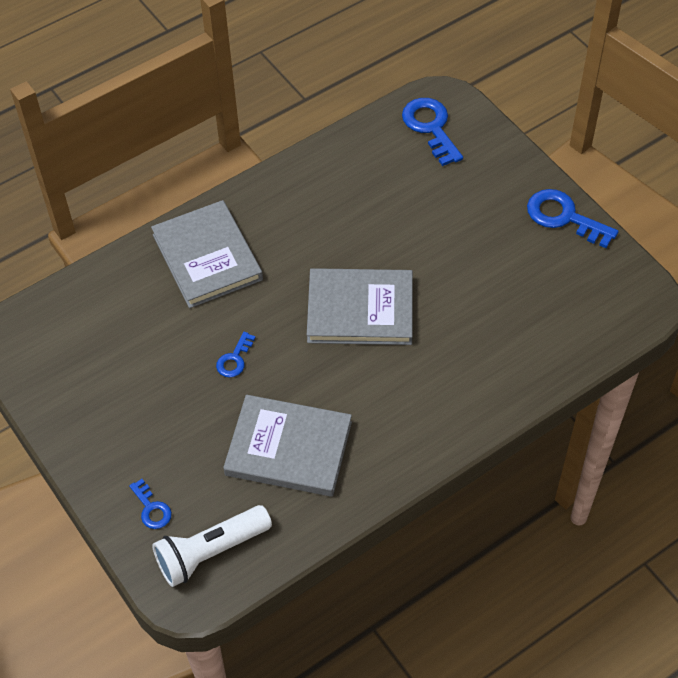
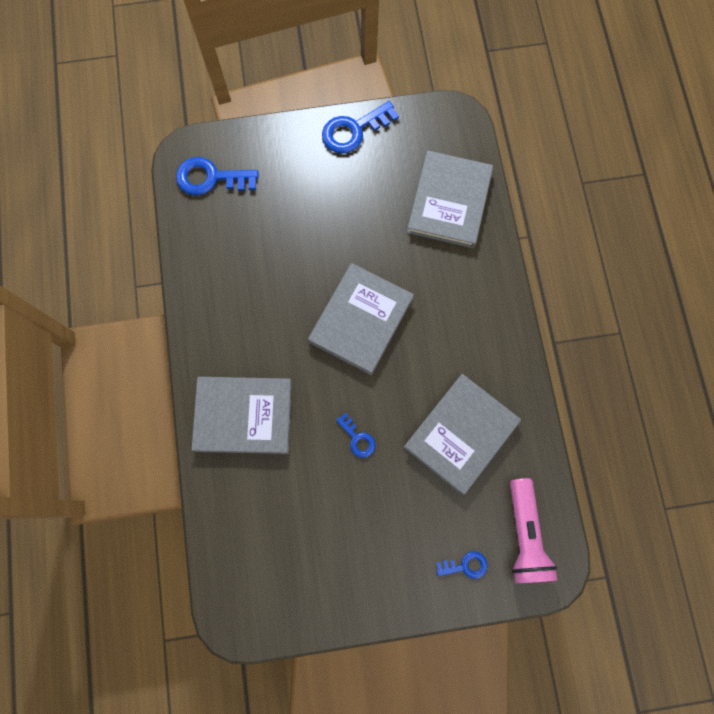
camera: 65 degrees left, 20 degrees up
white flashlight [152,505,272,587] -> pink flashlight [510,478,557,583]
none -> grey book [407,150,493,248]

